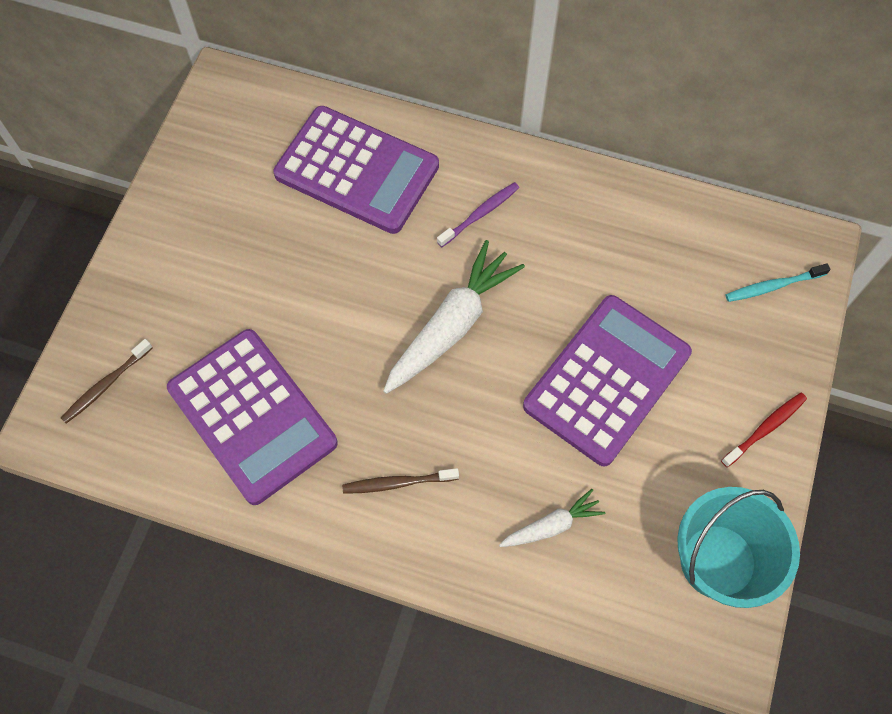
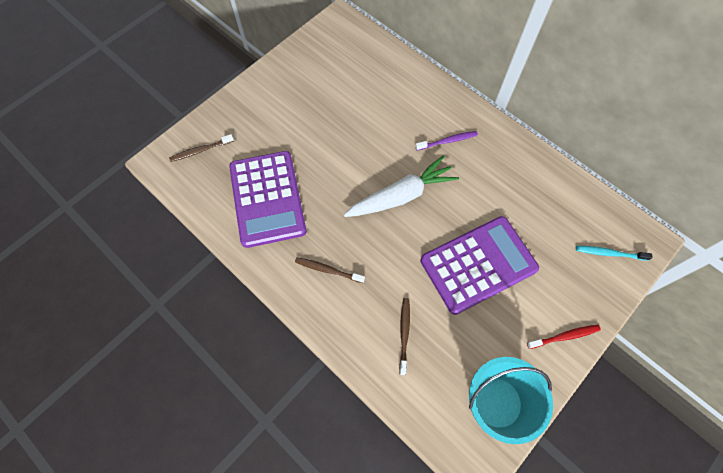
camera: 25 degrees right, 0 degrees up
purple calculator [273,106,439,234] -> none
white carrot [499,489,605,547] -> brown toothbrush [399,298,410,375]

